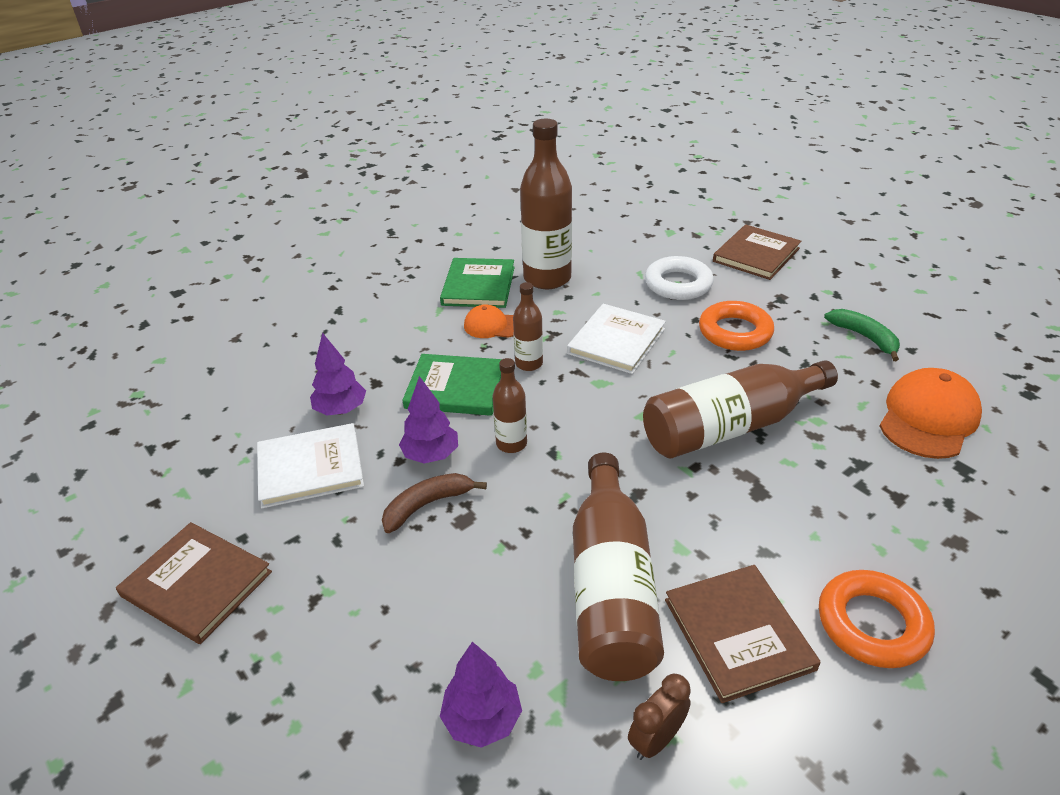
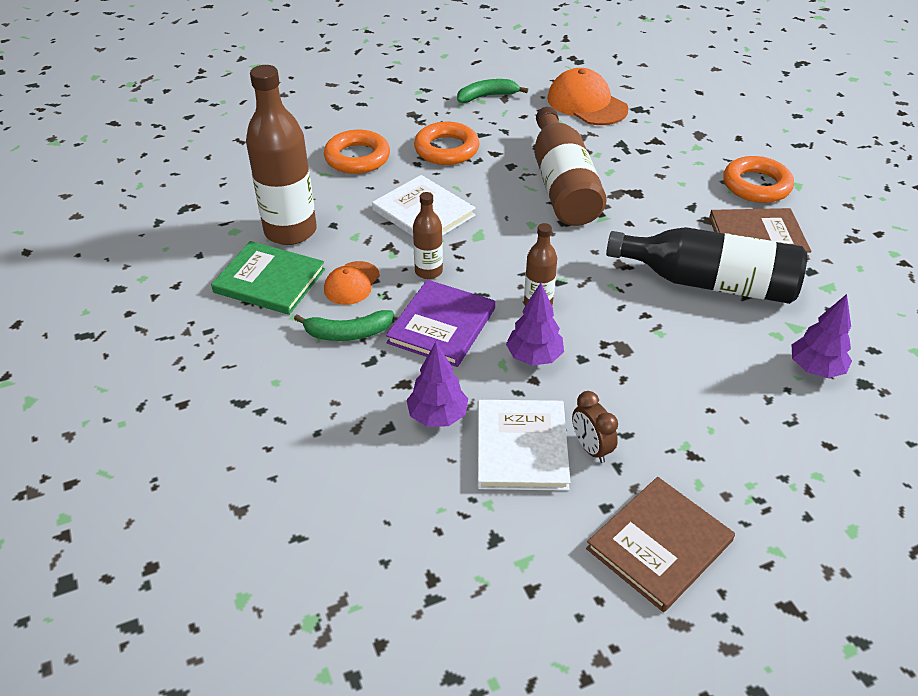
camera: 75 degrees left, 5 degrees up
brown banana [382,473,487,533] -> none
green book [402,354,502,416] -> purple book [386,280,495,367]
brown bottle [573,453,664,681] -> black bottle [606,227,807,304]
brown clock [628,674,691,760] -> brown clock moved to [572,391,618,463]
white ring [645,256,714,300] -> orange ring [324,130,390,174]
brown book [713,225,801,280] -> none
none -> green banana [294,310,394,341]

